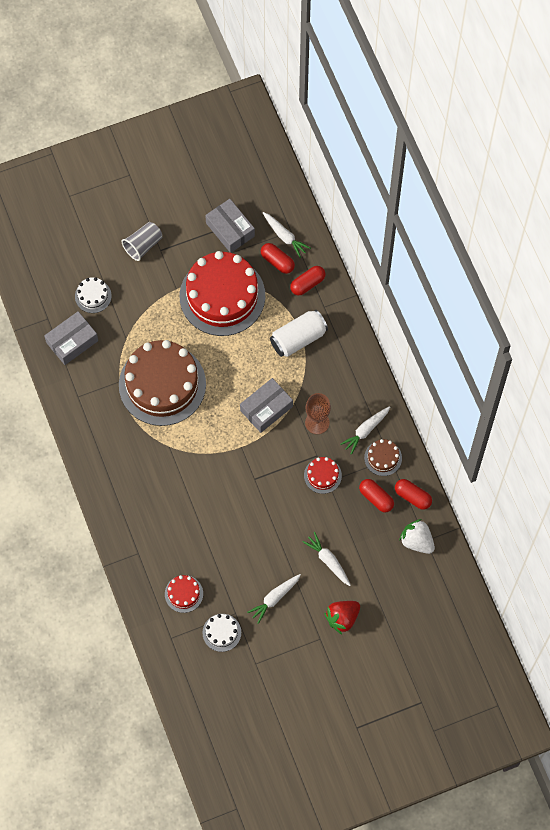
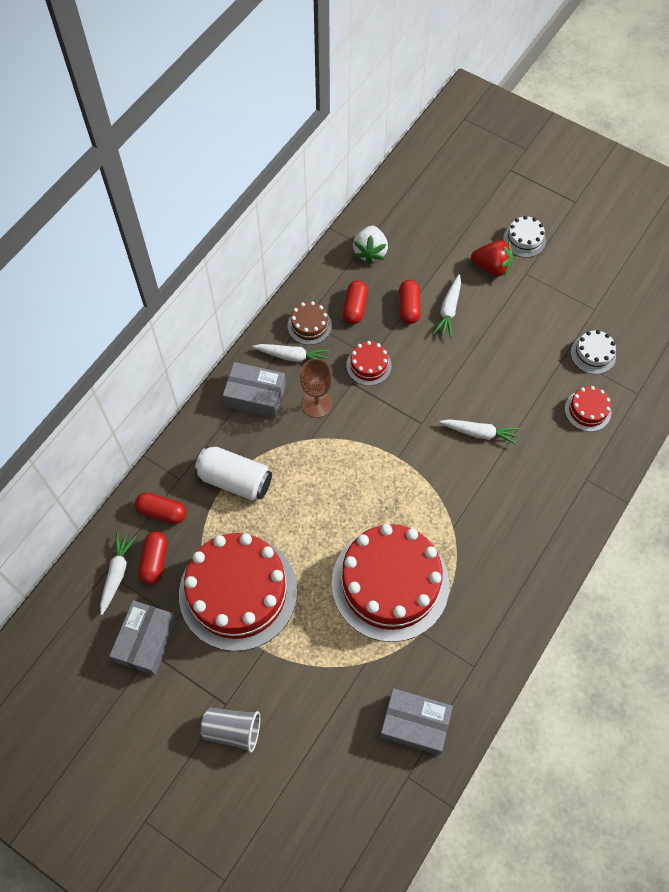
camera: 125 degrees left, 5 degrees down
white cake [75,277,112,313] -> white cake moved to [503,216,546,258]
brown cake [119,340,206,426] -> red cake [331,524,449,642]
grey box [240,378,293,433] -> grey box moved to [223,362,286,418]
white carrot [247,574,301,624] -> white carrot moved to [439,419,520,445]
red capsule [395,479,432,510] -> red capsule moved to [399,280,421,324]

